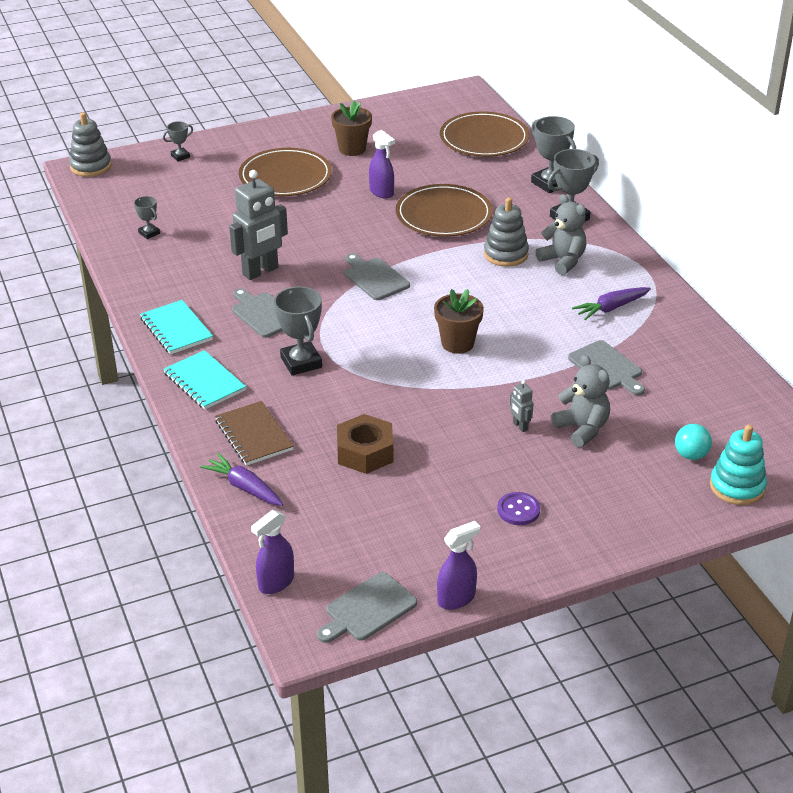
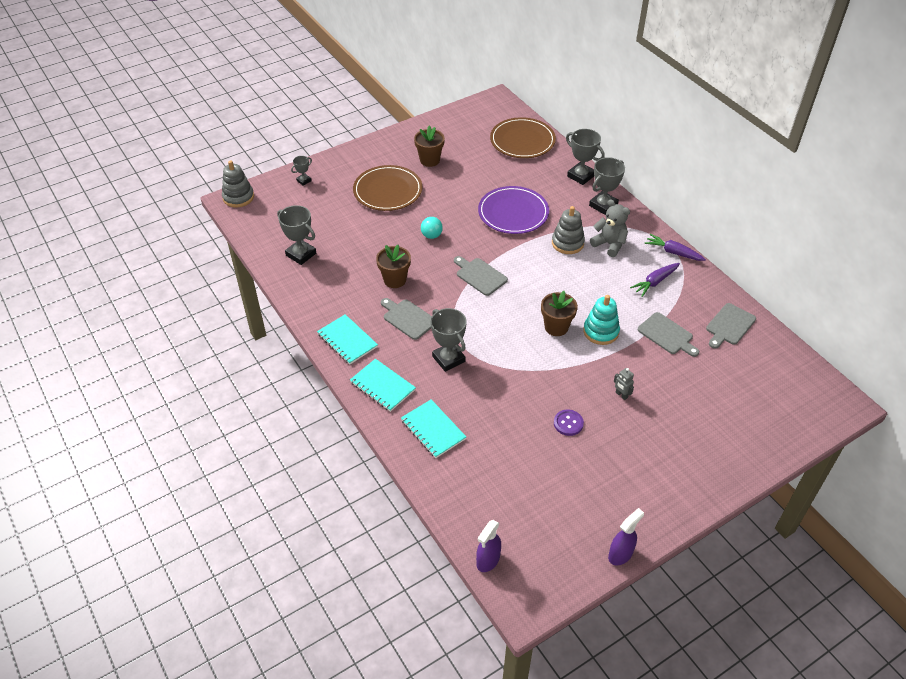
camera: 10 degrees left, 10 degrees up
grey trophy [134,196,160,239] -> grey trophy [277,205,316,265], size x1.86
purple carrot [200,453,283,506] -> purple carrot moved to [645,234,706,261]
brown notebook [215,401,294,466] -> turquoise notebook [401,399,466,458]
grey robot [229,170,288,280] -> brown flower pot [376,245,411,288]
grey cutting board [317,572,417,643] -> grey cutting board moved to [706,303,756,349]
brown nut [337,414,393,474] -> none
purple spray bottle [369,130,395,199] -> none
brown plate [396,184,492,237] -> purple plate [478,186,549,234]
purple button [497,492,540,525] -> purple button moved to [554,410,584,436]
grey teddy bear [551,355,610,448] -> none
turquoise ball [675,424,712,460] -> turquoise ball moved to [421,217,443,239]
turquoise stacking toy [710,425,767,505] -> turquoise stacking toy moved to [583,295,620,345]

